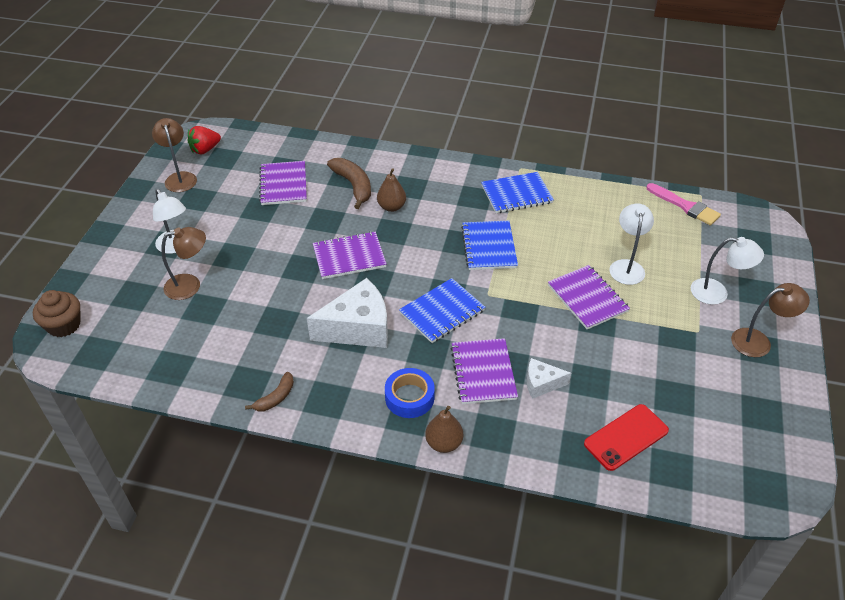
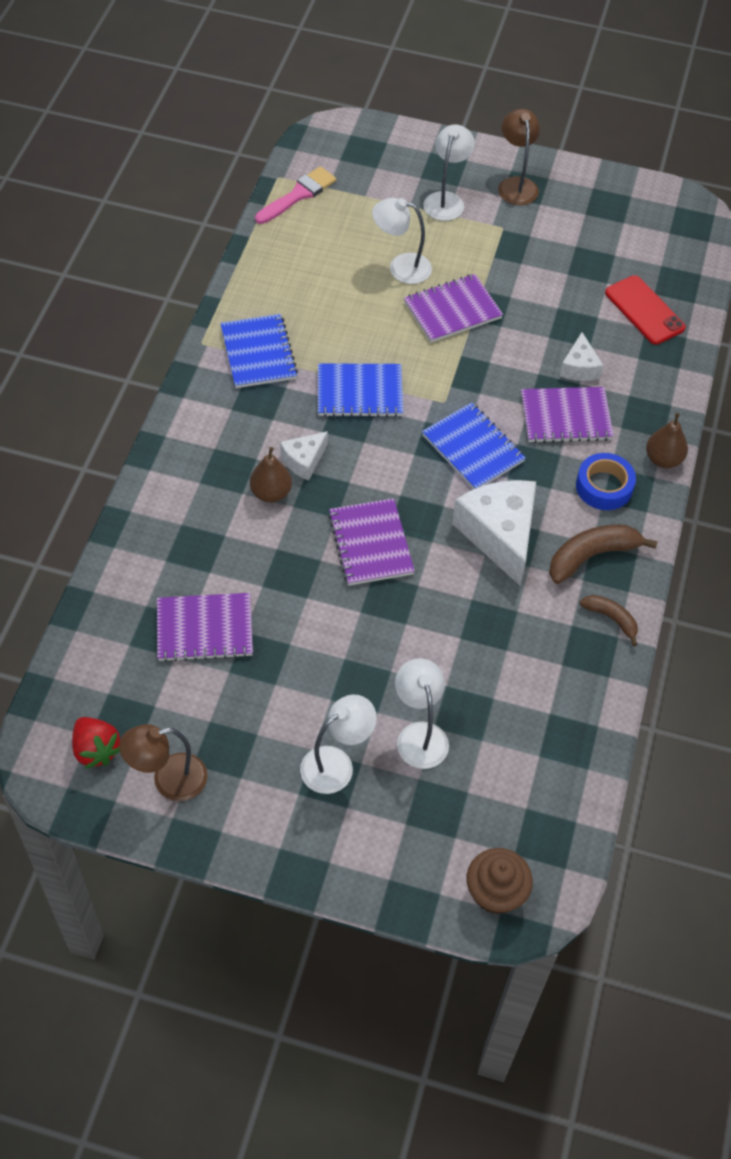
camera: 90 degrees left, 10 degrees up
brown lamp [161,227,206,300] -> white lamp [395,658,449,769]
brown banana [327,158,371,209] -> brown banana moved to [549,525,658,584]
none -> white cheese [280,431,328,481]

